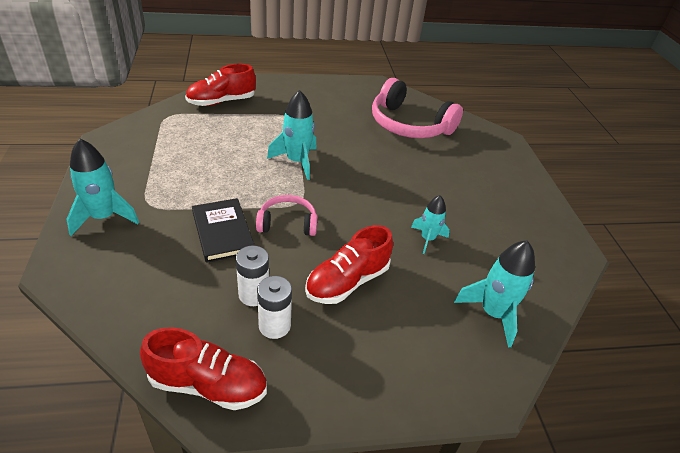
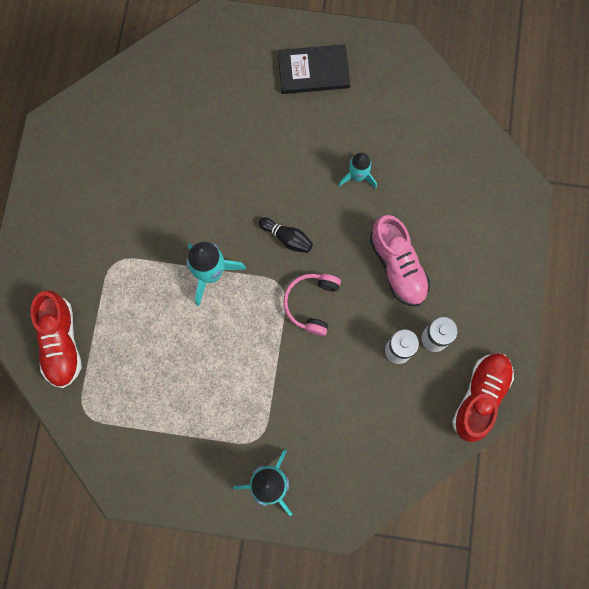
camera: 70 degrees left, 35 degrees up
black book [192,198,255,263] -> black book moved to [278,44,350,94]
red shoe [305,225,393,304] -> pink shoe [370,215,430,306]
pink headphones [372,78,463,138] -> none
turquoise rocket [454,240,535,348] -> none
none -> black bowling pin [259,217,313,253]

